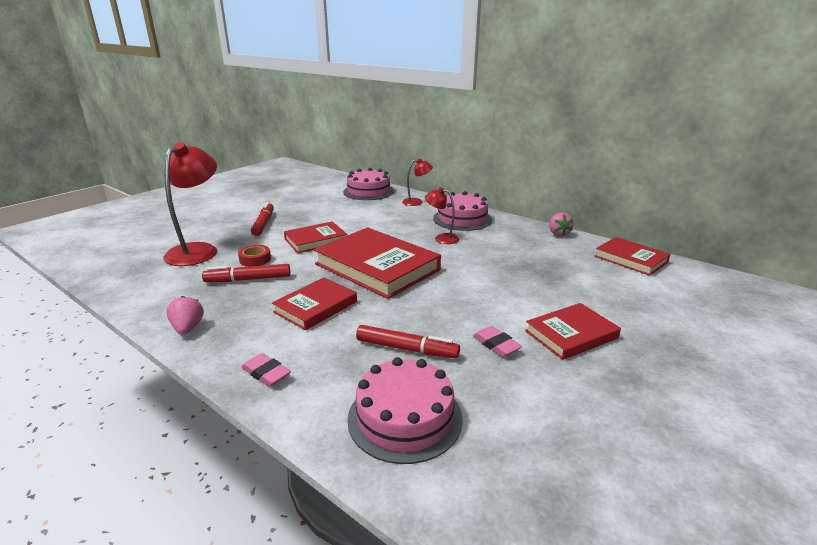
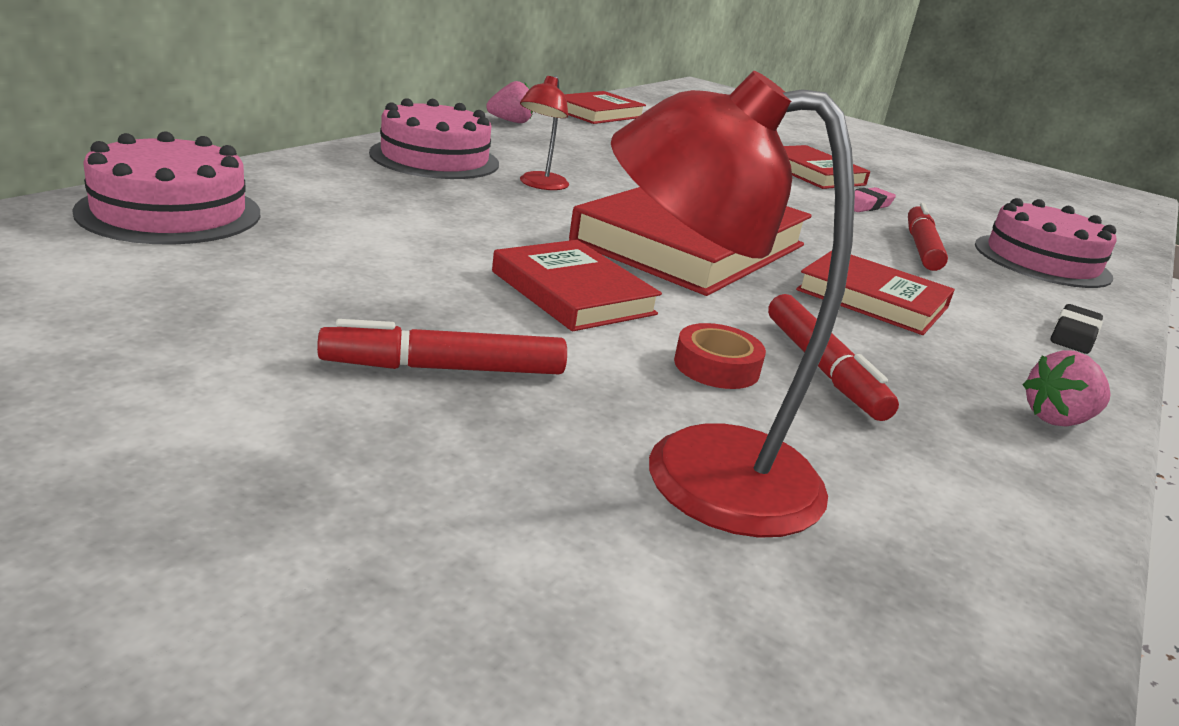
camera: 100 degrees left, 0 degrees up
pink eraser [241,353,291,387] -> black eraser [1051,304,1103,354]
red lamp [402,158,433,206] -> none

